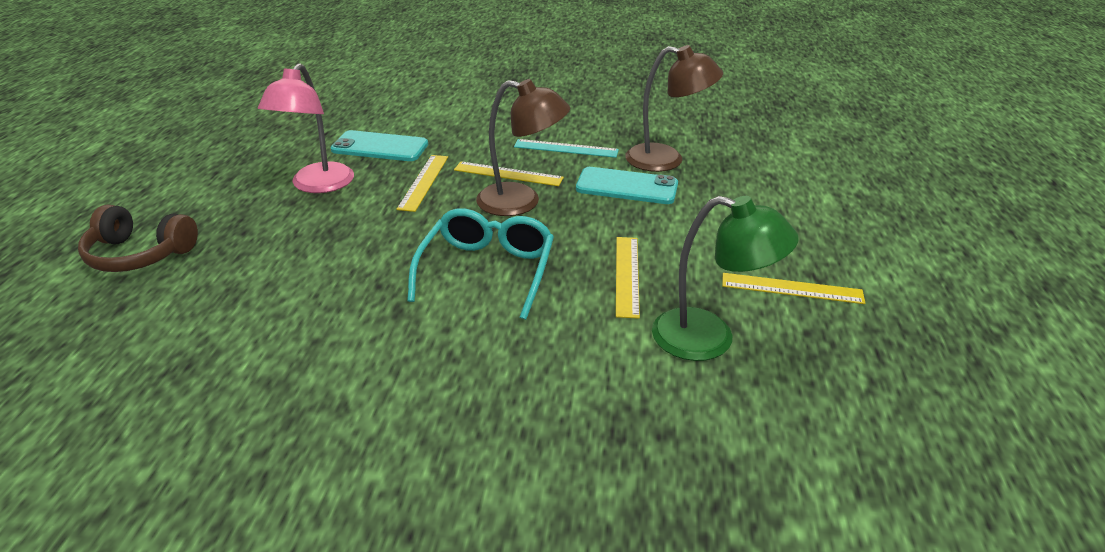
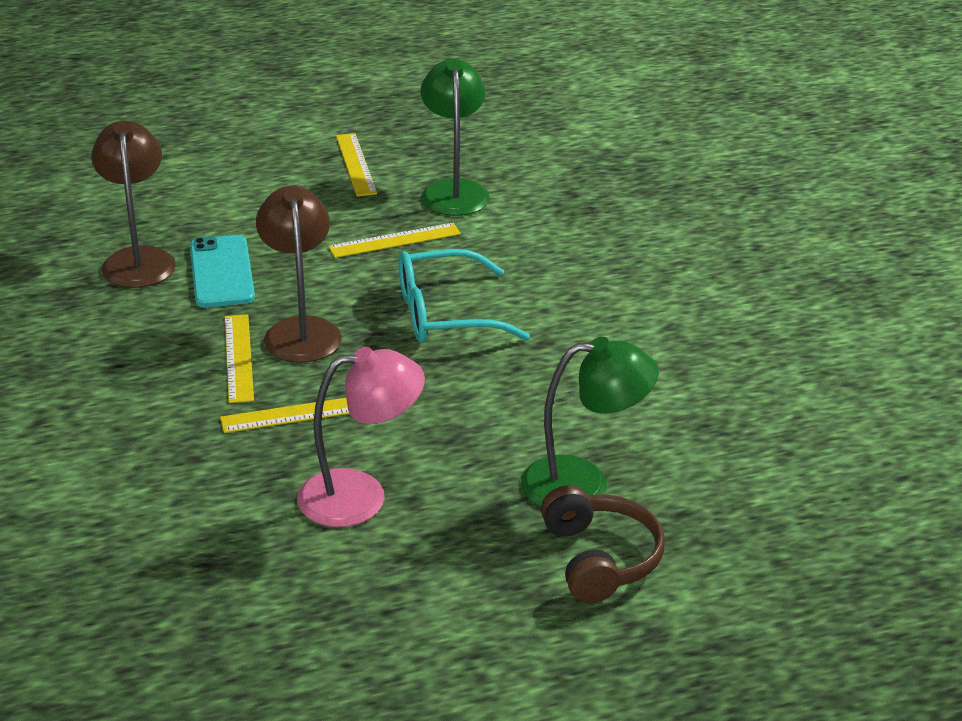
camera: 115 degrees left, 0 degrees up
turquoise phone [330,130,428,161] -> none
turquoise ruler [514,139,619,158] -> none
none -> green lamp [521,337,659,507]

